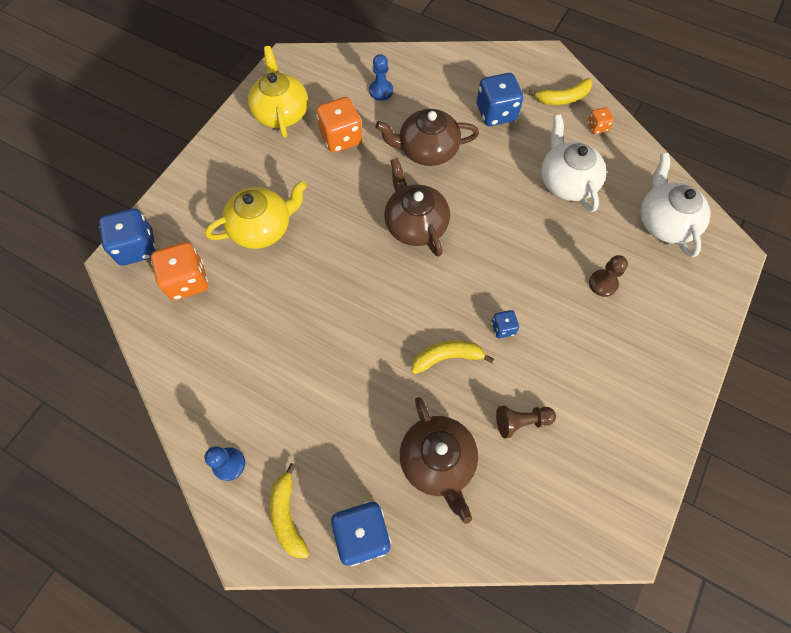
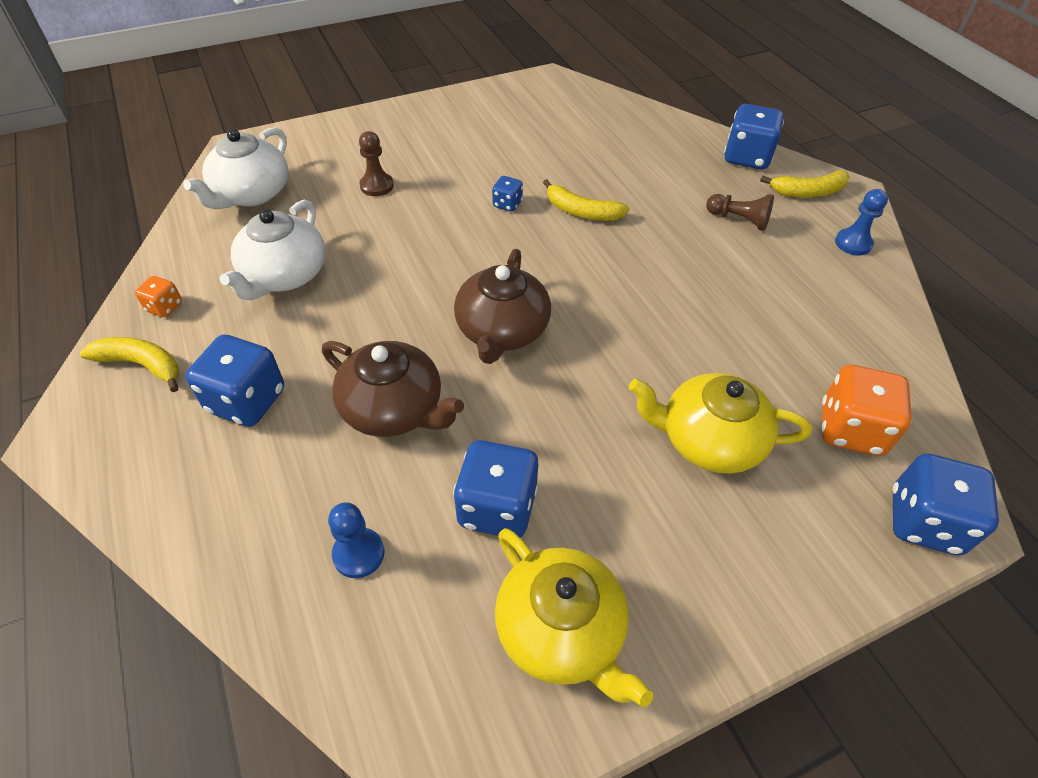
camera: 145 degrees left, 15 degrees down
yellow teapot [248,46,308,138] -> yellow teapot turned 60 degrees counterclockwise [495,528,653,707]
yellow banana [270,463,309,558] -> yellow banana turned 60 degrees clockwise [760,170,850,197]
orange dice [316,97,363,153] -> blue dice [453,440,538,538]
brown teapot [400,397,478,524] -> none
brown pawn [496,406,556,438] -> brown pawn moved to [706,194,774,231]

